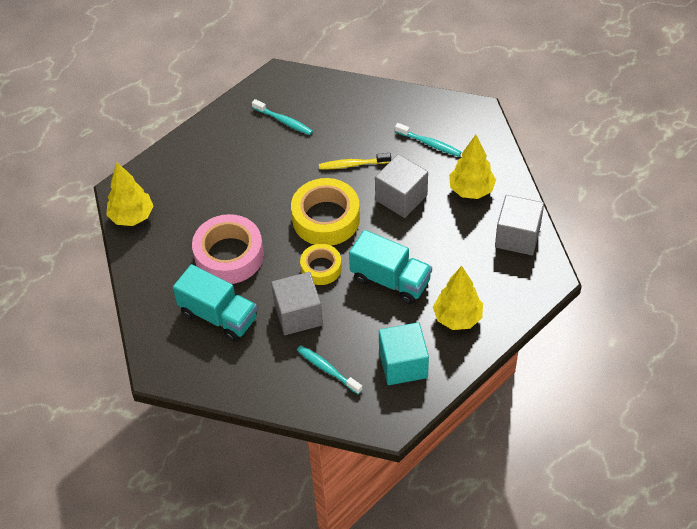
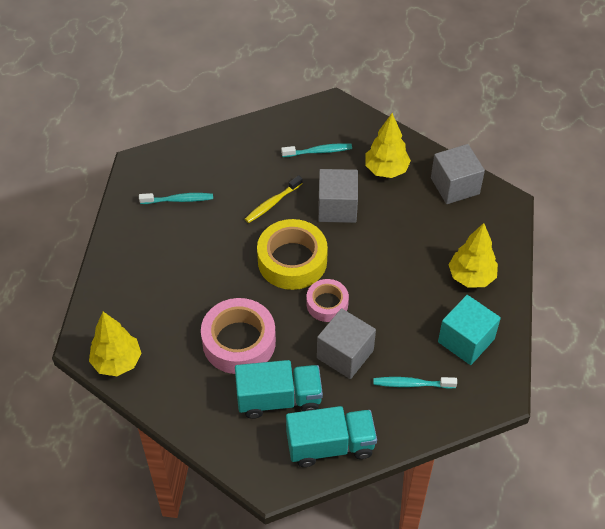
camera: 40 degrees left, 0 degrees up
yellow tape [300,244,342,285] -> pink tape [307,279,349,322]
turquoise truck [349,230,432,304] -> turquoise truck moved to [286,406,377,467]

